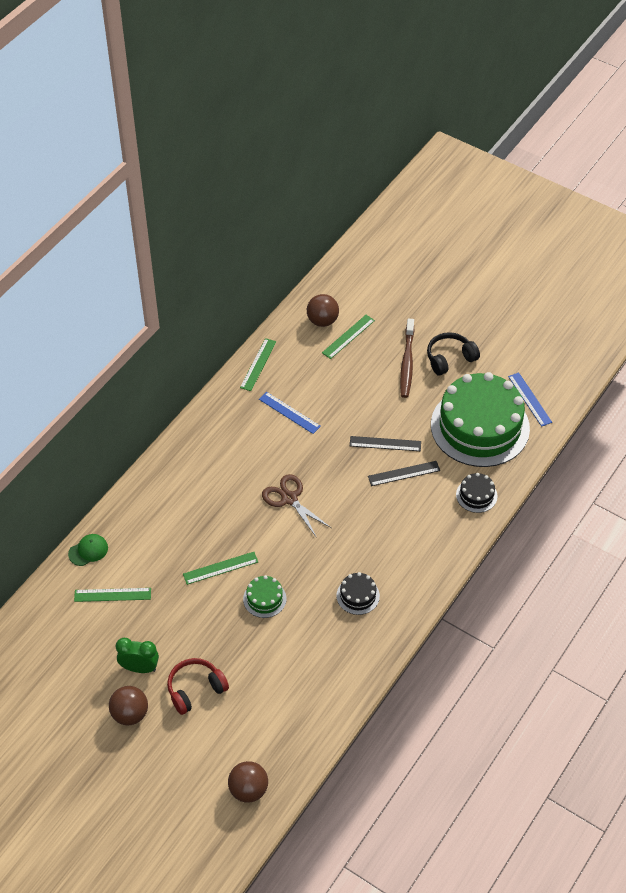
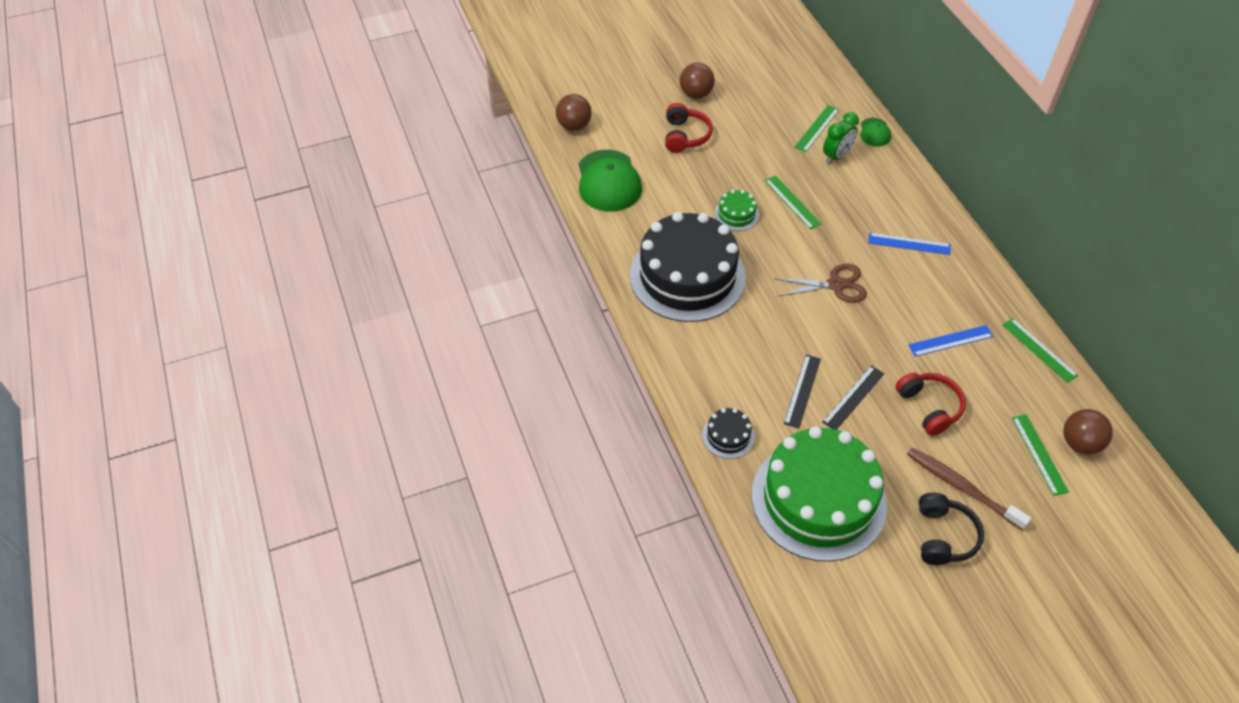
camera: 125 degrees right, 0 degrees up
green clock [116,638,159,673] -> green clock moved to [823,112,859,164]
green ruler [183,552,258,585] -> green ruler turned 45 degrees counterclockwise [765,175,821,230]
black cake [336,572,380,615] -> black cake [630,212,746,322], size x2.47
blue ruler [508,372,552,427] -> blue ruler moved to [869,233,951,255]
none -> green cap [579,150,642,212]
none -> red headphones [895,372,966,436]

